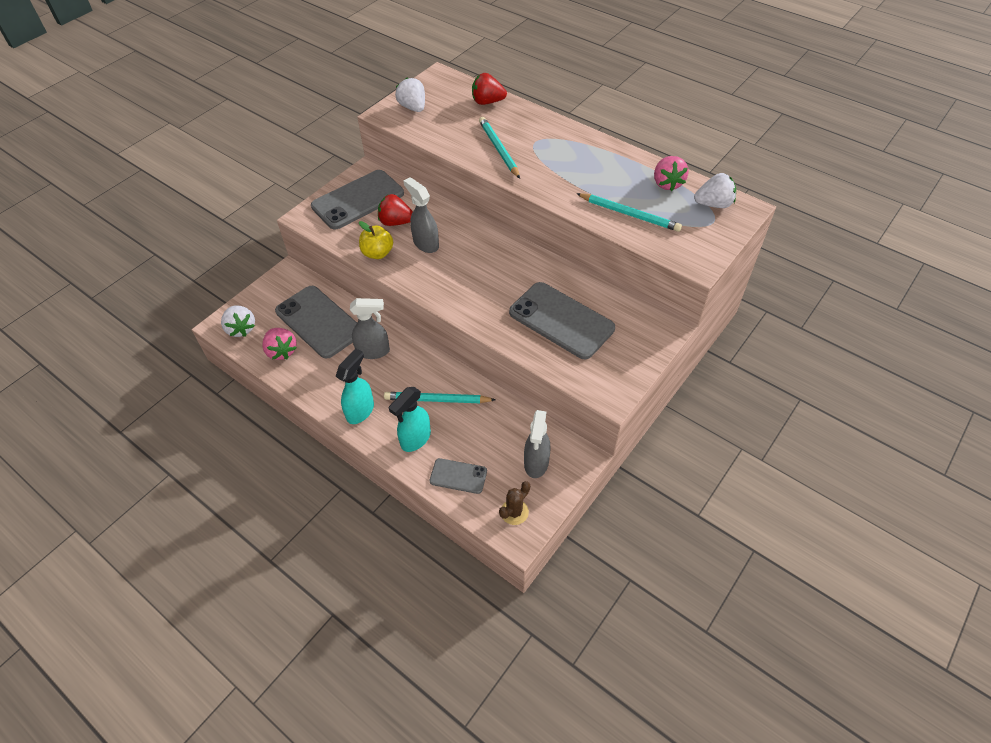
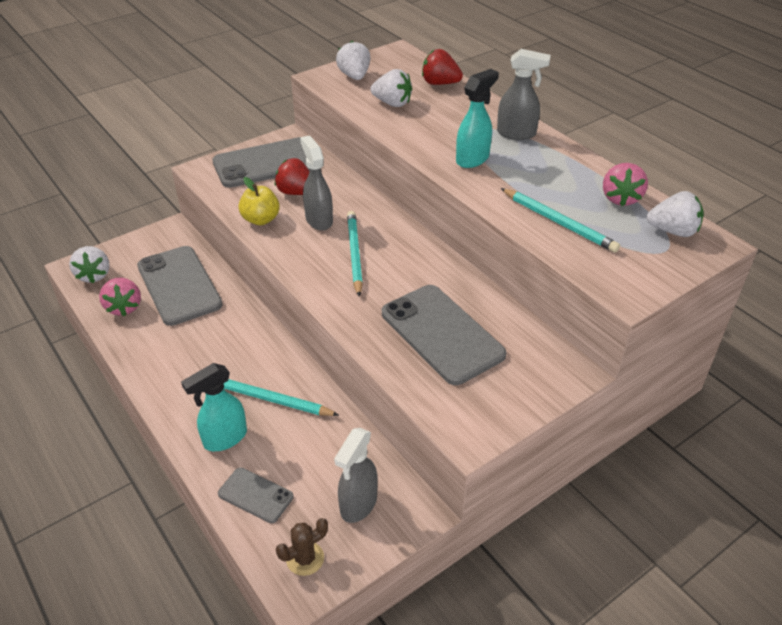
camera: 15 degrees right, 10 degrees down
turquoise spray bottle [336,348,374,424] -> turquoise spray bottle moved to [456,69,499,168]
grey spray bottle [350,298,390,359] -> grey spray bottle moved to [497,49,551,140]
turquoise pencil [479,117,520,179] -> turquoise pencil moved to [347,211,363,297]
none -> white strawberry [370,69,412,107]

